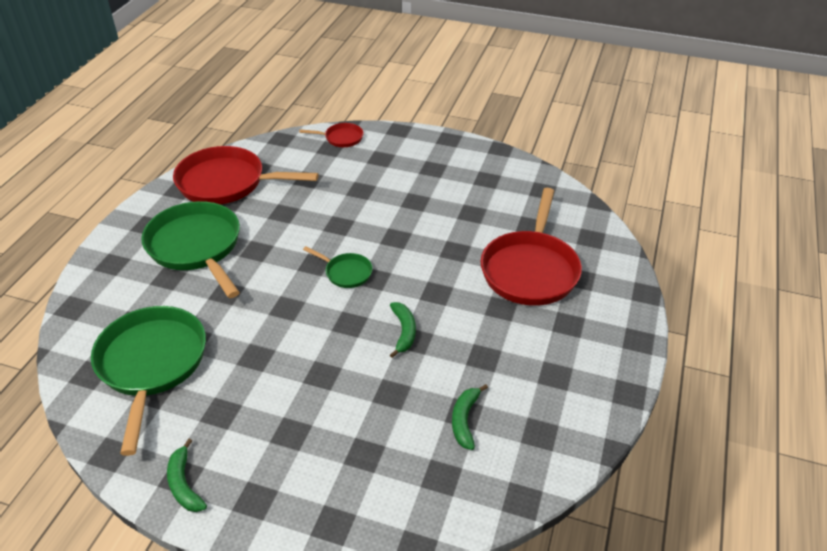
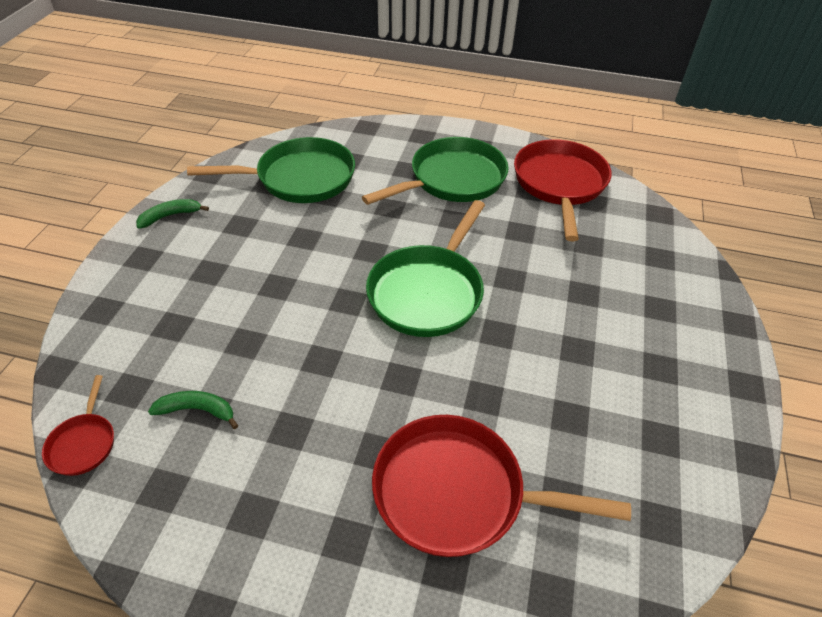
camera: 85 degrees right, 5 degrees up
red pan [299,123,364,147] -> red pan moved to [42,375,114,476]
green pan [303,246,373,288] -> green pan [366,200,485,337], size x2.12
green banana [390,302,416,358] -> none

